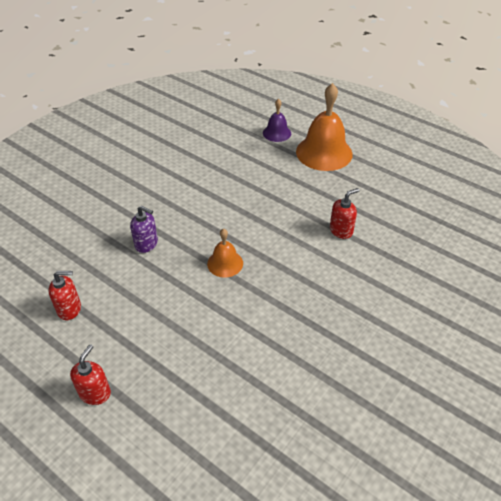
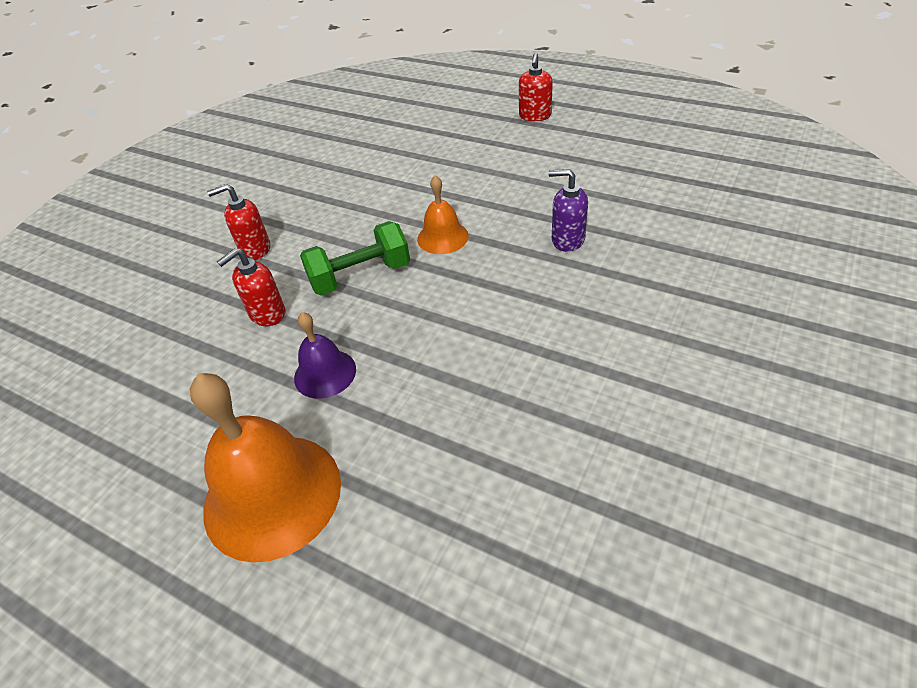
camera: 175 degrees right, 0 degrees up
red soap dispenser [49,271,81,320] -> red soap dispenser moved to [207,184,270,260]
purple bell [263,98,291,142] -> purple bell moved to [294,312,356,399]
none -> green dumbbell [300,221,410,295]

